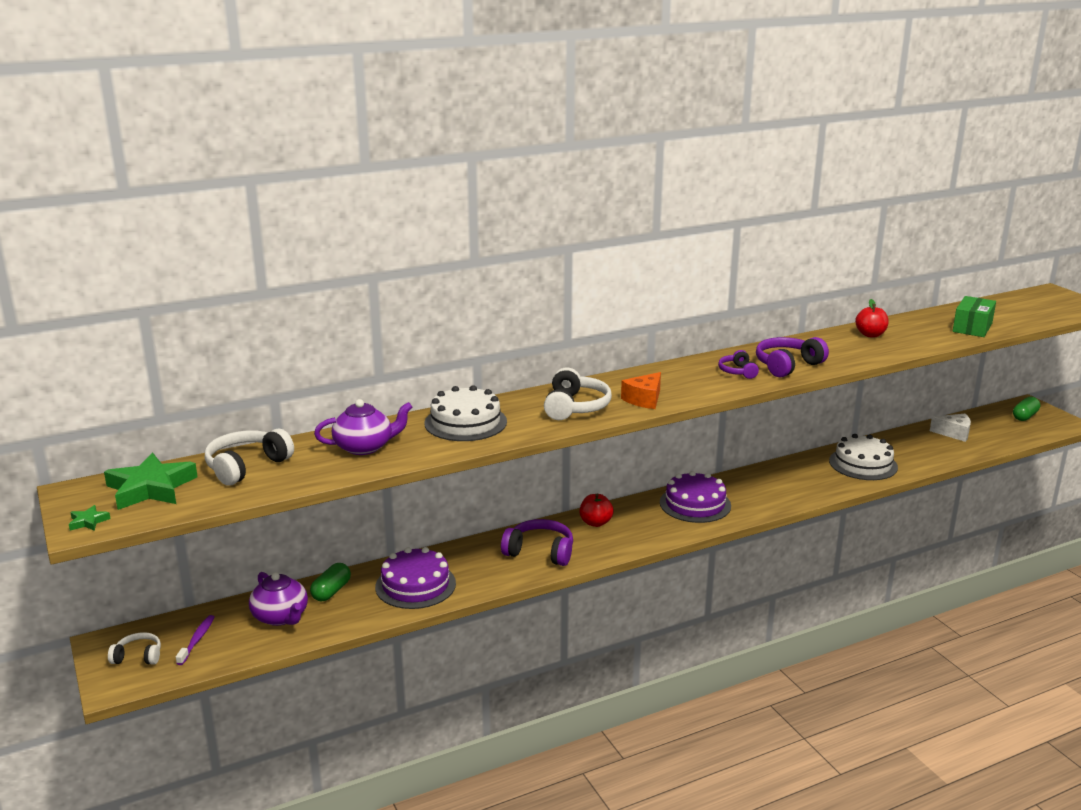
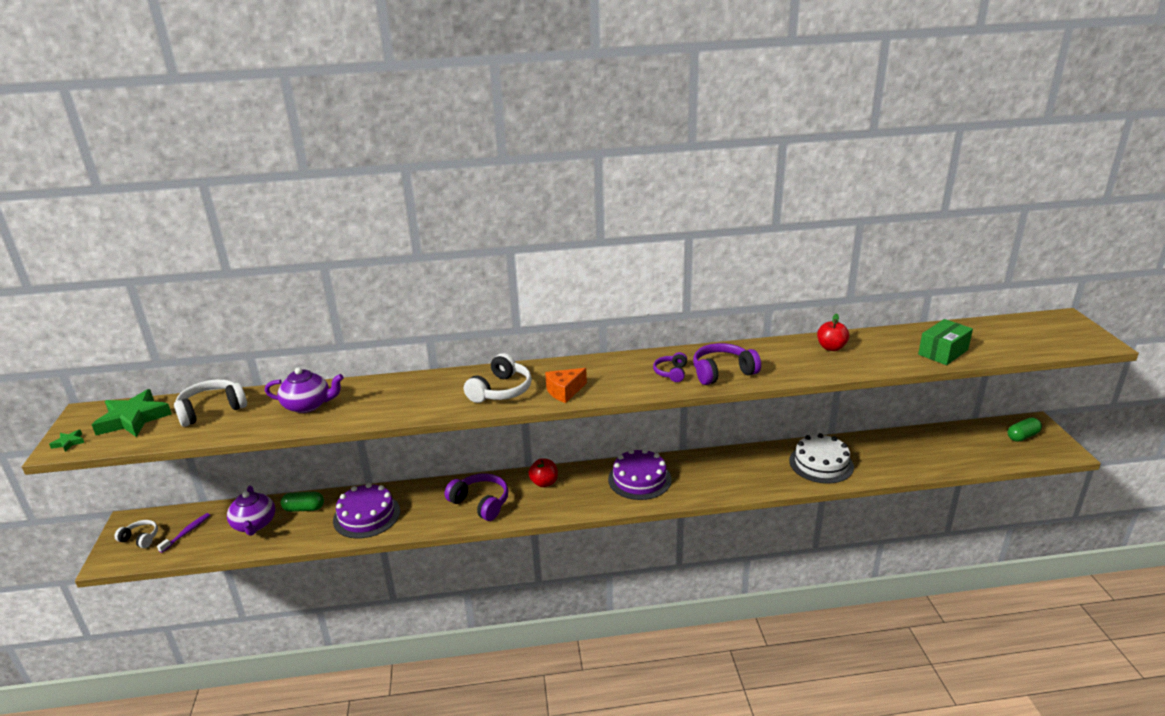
camera: 20 degrees right, 5 degrees up
green capsule [310,563,351,602] -> green capsule turned 45 degrees clockwise [281,492,324,512]
white cake [424,385,507,441] -> none
white cheese [930,414,971,442] -> none

